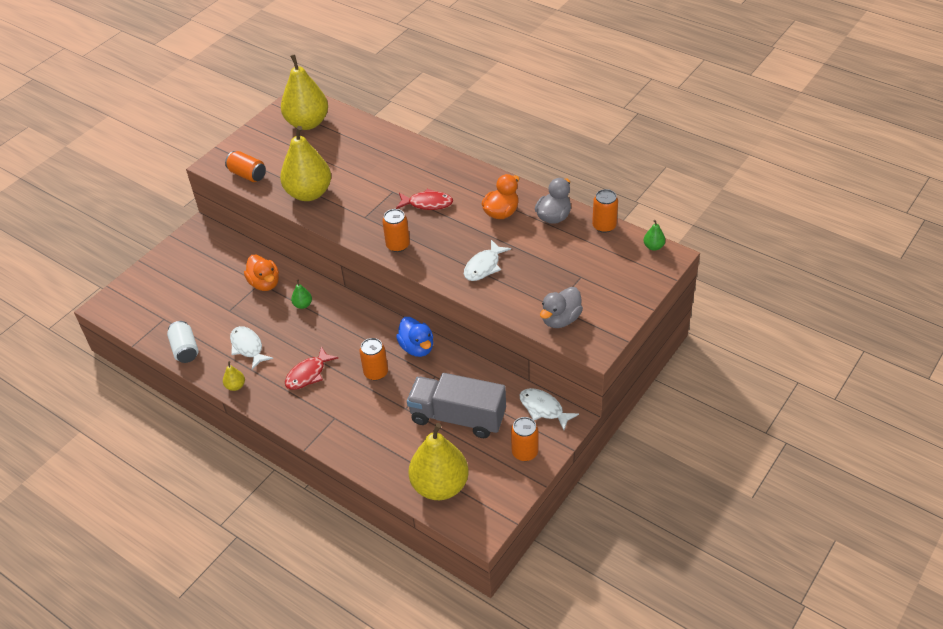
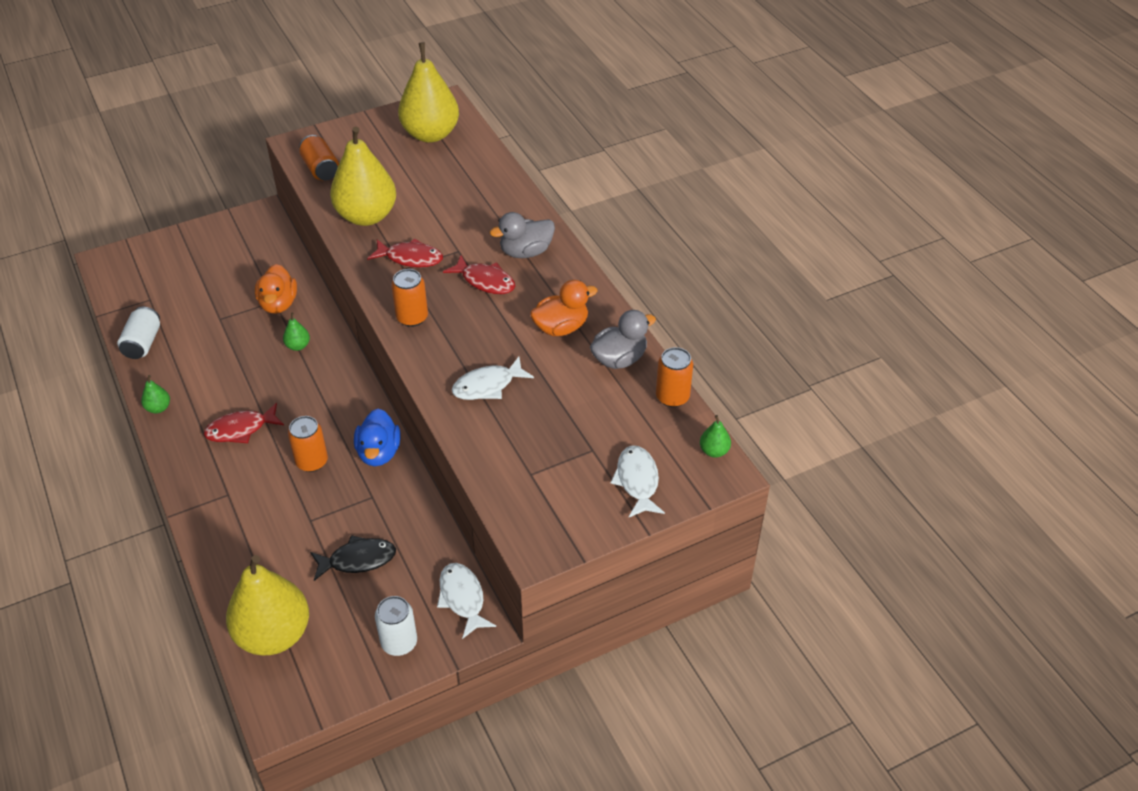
camera: 25 degrees right, 0 degrees up
yellow pear [223,361,245,391] -> green pear [141,375,170,413]
white fish [230,326,273,370] -> white fish moved to [610,445,665,517]
grey truck [407,373,506,438] -> black fish [310,535,396,581]
orange can [511,417,538,461] -> white can [375,596,417,656]
grey duck [540,287,583,328] -> grey duck moved to [490,212,555,258]
none -> red fish [367,238,443,268]

